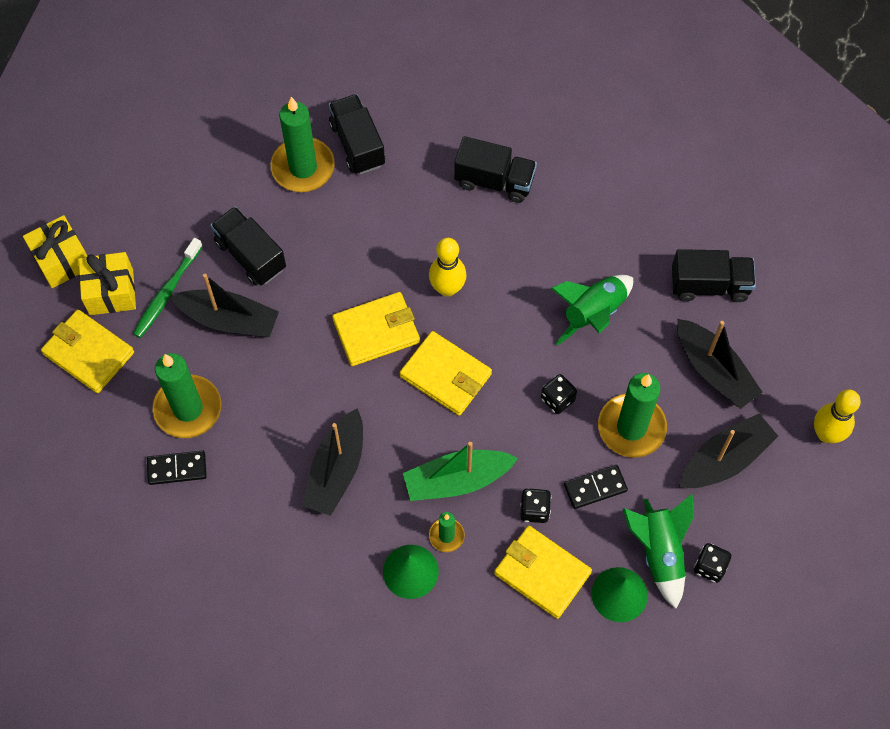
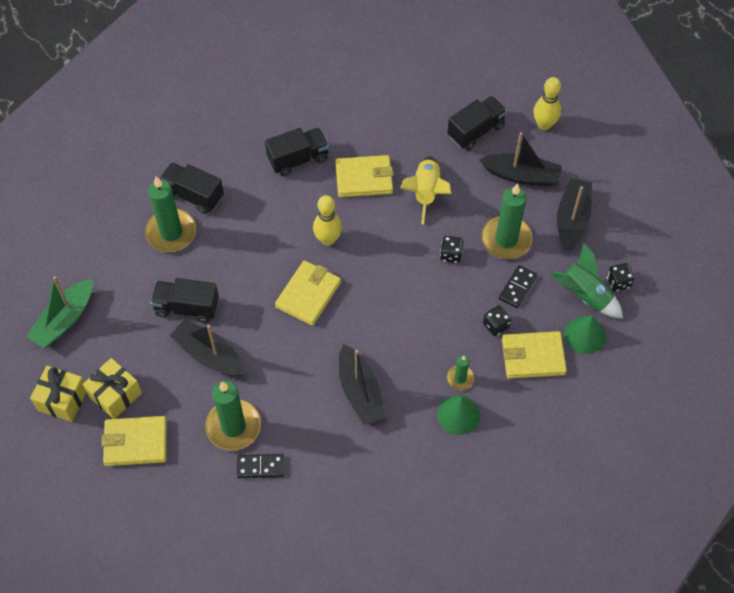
camera: 40 degrees left, 5 degrees down
green toothbrush [133,238,203,338] -> none
black domino [147,451,207,485] -> black domino turned 45 degrees clockwise [237,454,284,478]
black boat [170,274,279,337] -> black boat turned 120 degrees counterclockwise [170,319,246,376]
yellow wallet [400,331,492,416] -> yellow wallet moved to [335,155,393,197]
green boat [403,442,518,501] -> green boat moved to [26,276,93,348]
green rocket [551,275,633,345] -> yellow rocket [400,156,451,224]
yellow bowling pin [814,389,861,443] -> yellow bowling pin moved to [533,77,561,130]

